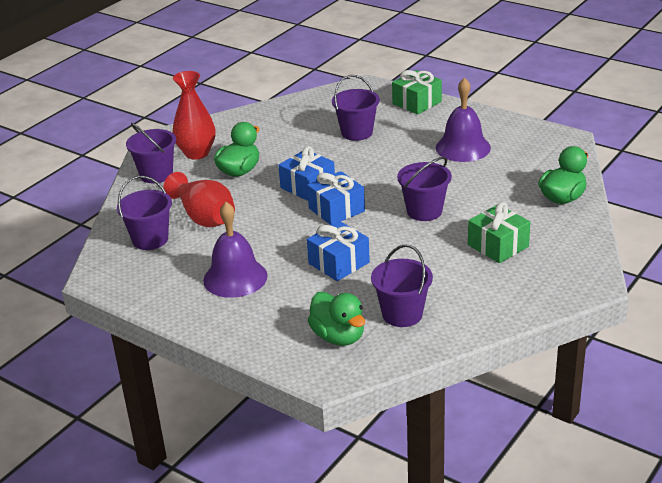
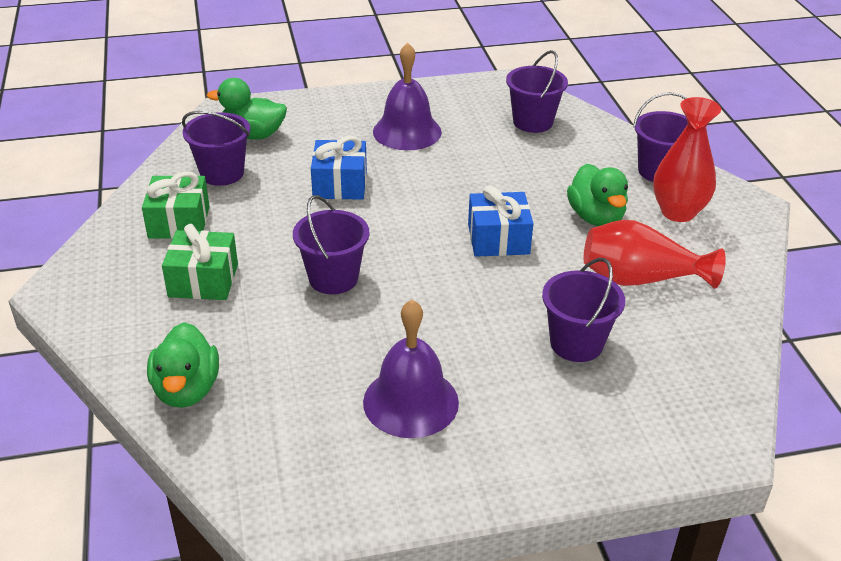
camera: 130 degrees right, 5 degrees up
red vase [163,172,235,227] -> red vase moved to [584,220,726,289]
blue gift [307,171,365,225] -> none
green gift [392,70,442,114] -> green gift moved to [142,172,209,239]

